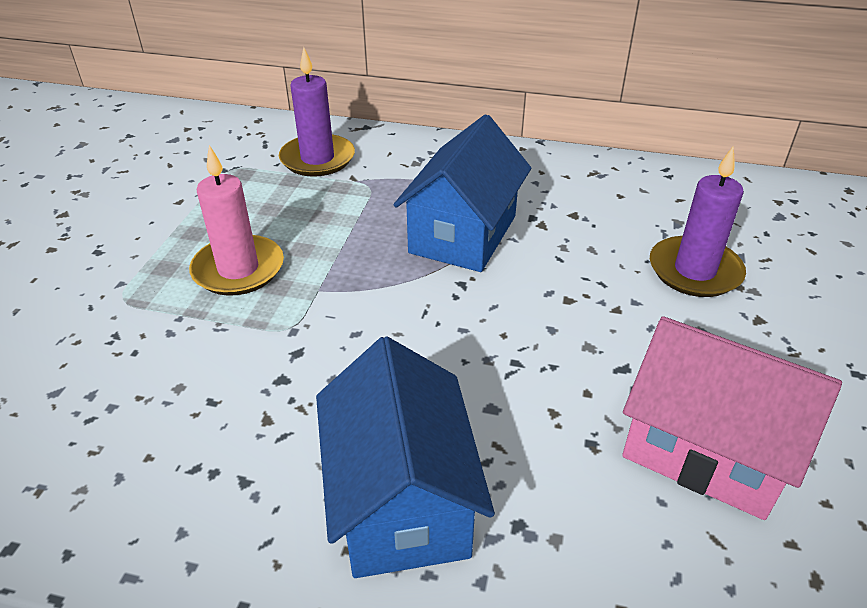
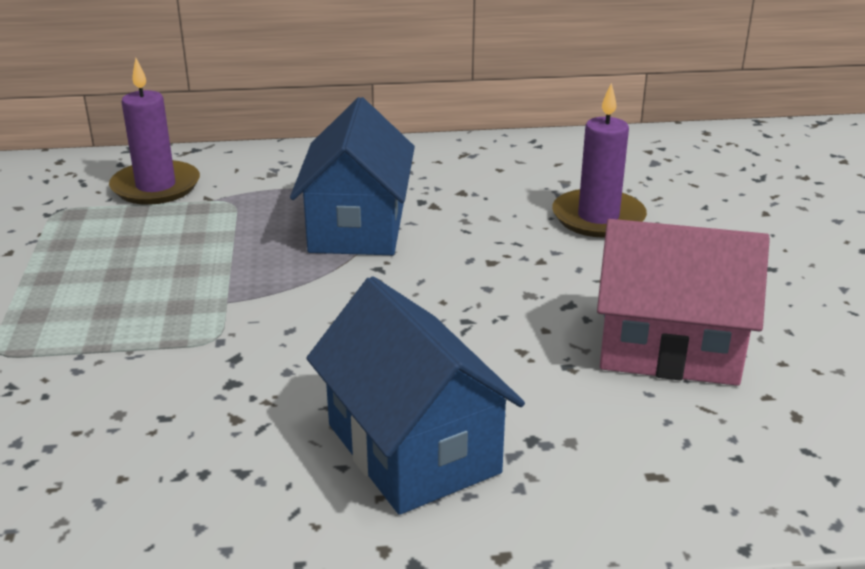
camera: 20 degrees left, 10 degrees down
pink candle [189,145,284,296] -> none

